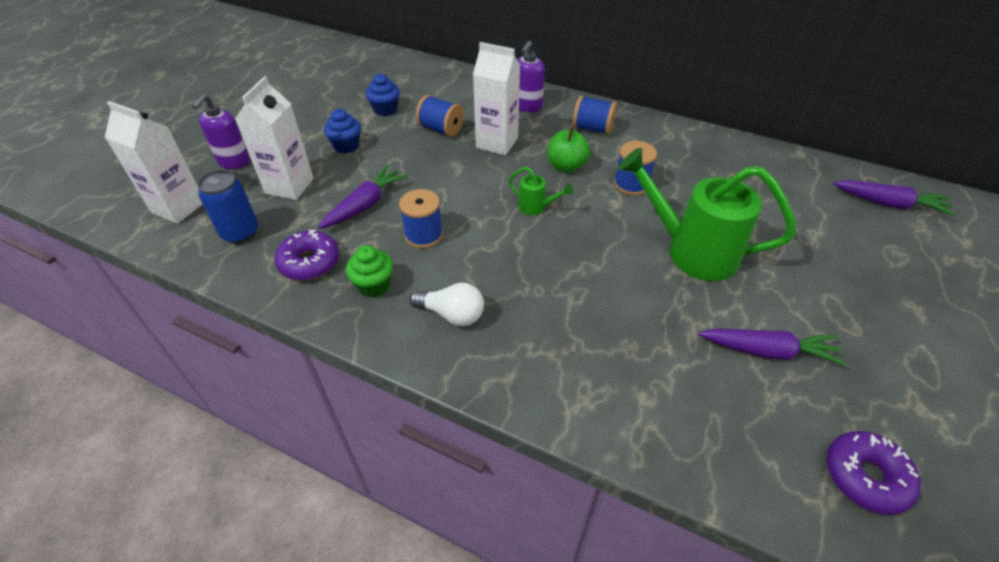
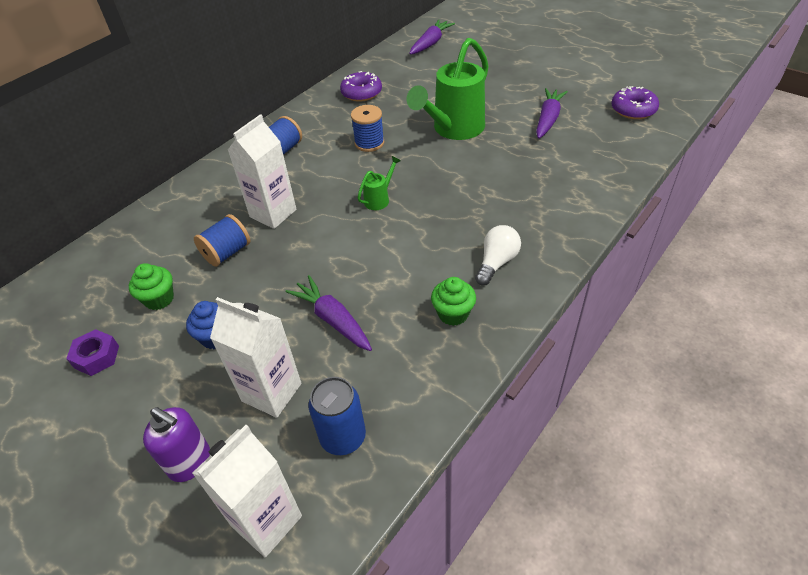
camera: 75 degrees left, 0 degrees up
purple donut [275,230,339,280] -> purple donut moved to [340,71,382,102]
blue cupcake [366,73,400,116] -> green cupcake [129,263,174,310]
blue spool [399,189,443,248] -> none
purple soap dispenser [517,41,545,112] -> none
green apple [547,128,590,173] -> none
none -> purple nut [66,329,119,376]

